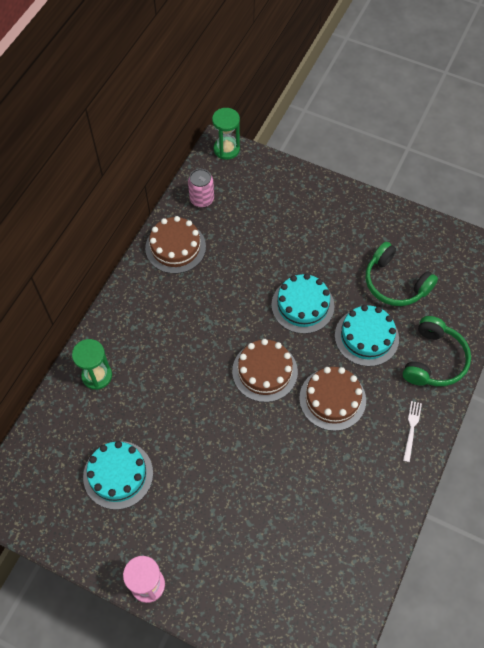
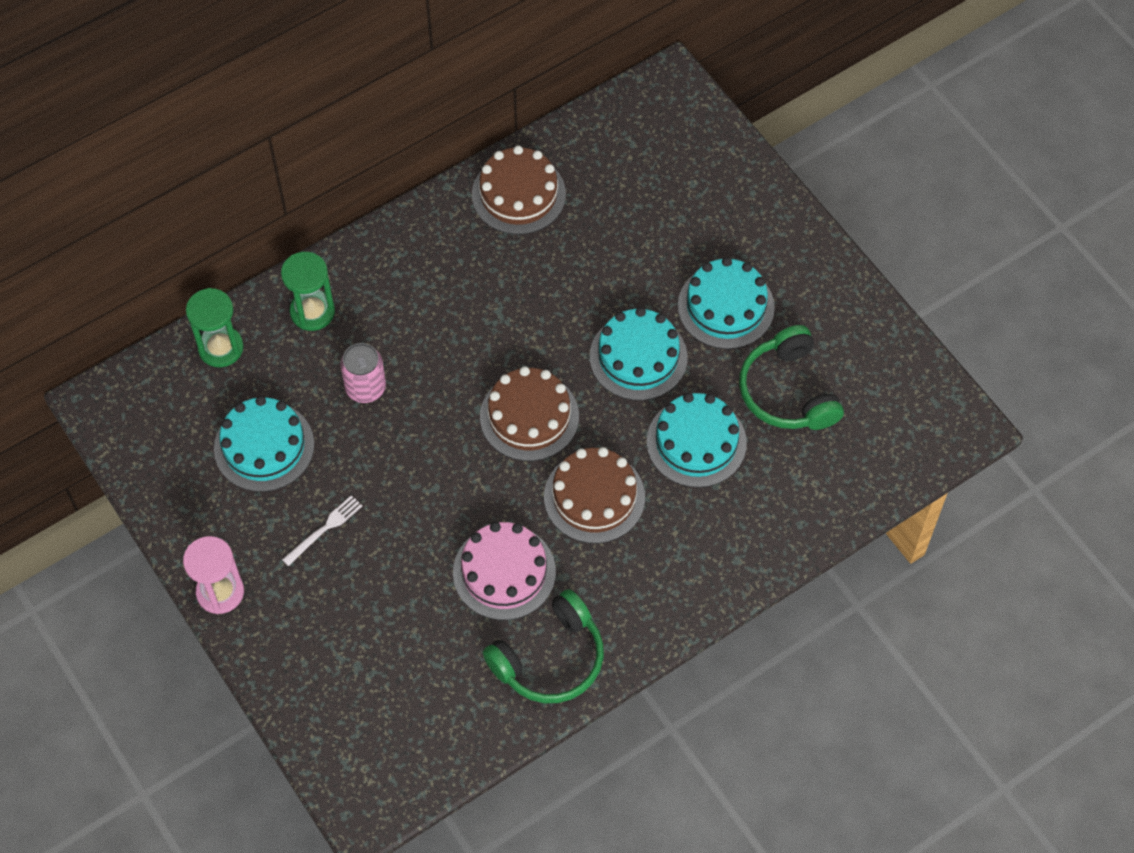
camera: 30 degrees right, 0 degrees up
pink can [188,169,214,207] -> pink can moved to [340,343,386,403]
green hourglass [212,108,240,160] -> green hourglass moved to [186,288,244,368]
green headphones [403,316,471,386] -> green headphones moved to [483,589,604,703]
white fork [403,401,422,462] -> white fork moved to [282,495,362,566]
none -> pink cake [453,522,556,620]
none -> turquoise cake [678,257,775,349]

